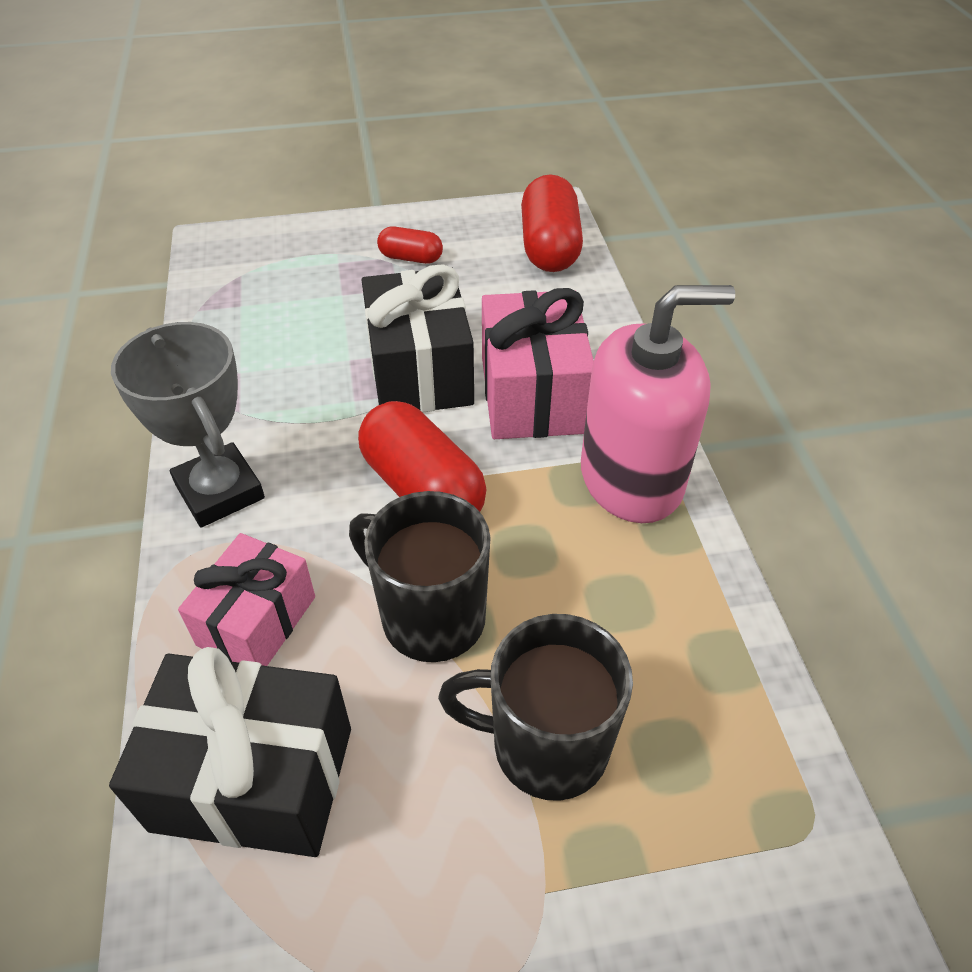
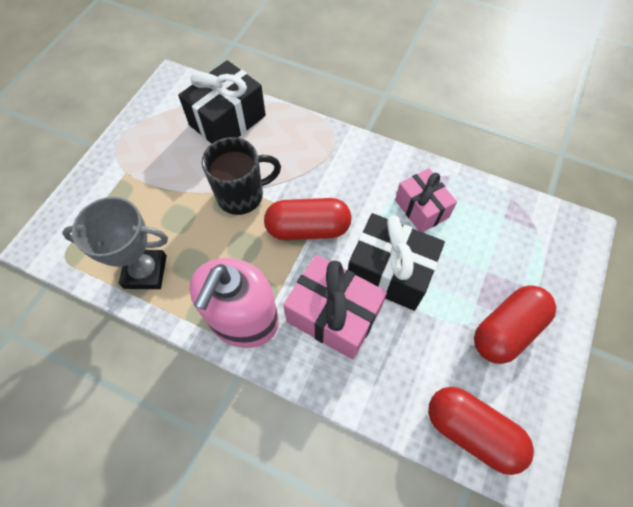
camera: 125 degrees right, 15 degrees up
grey trophy [111,322,265,528] -> grey trophy moved to [62,197,168,289]
pink gift [178,533,315,666] -> pink gift moved to [395,168,457,232]
red capsule [377,226,443,264] -> red capsule [474,285,556,364], size x1.86
black mug [438,614,633,801] -> none

